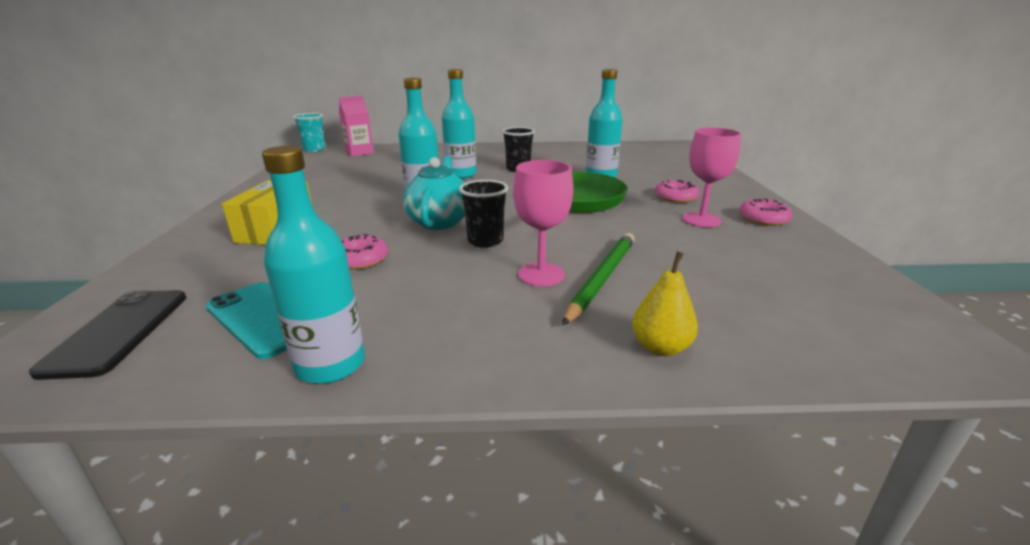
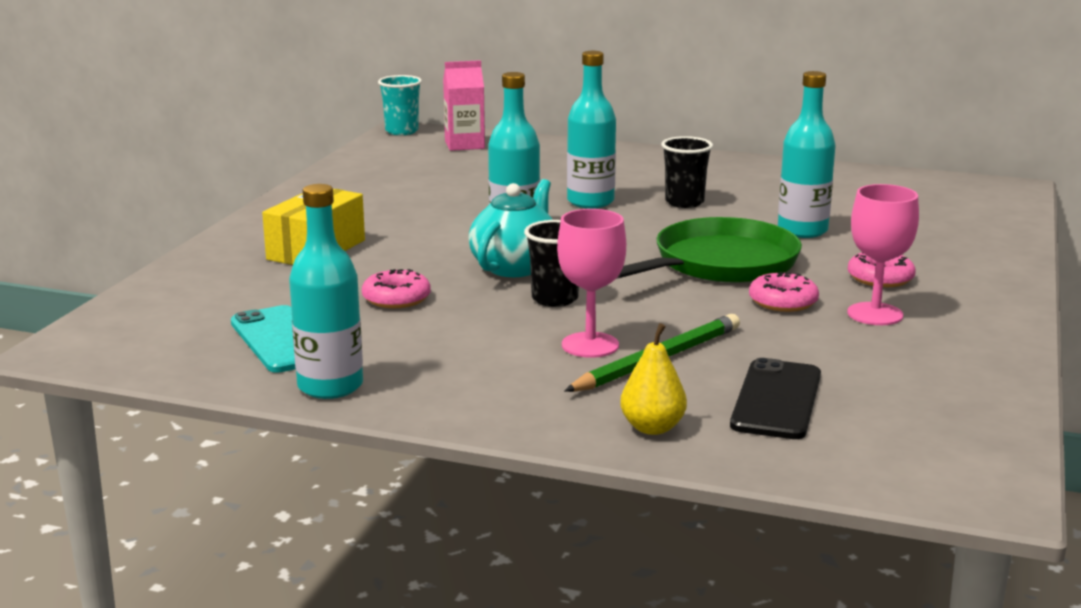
camera: 20 degrees right, 5 degrees down
black phone [29,290,186,380] -> black phone moved to [730,358,821,439]
pink donut [739,198,792,226] -> pink donut moved to [749,272,819,312]

